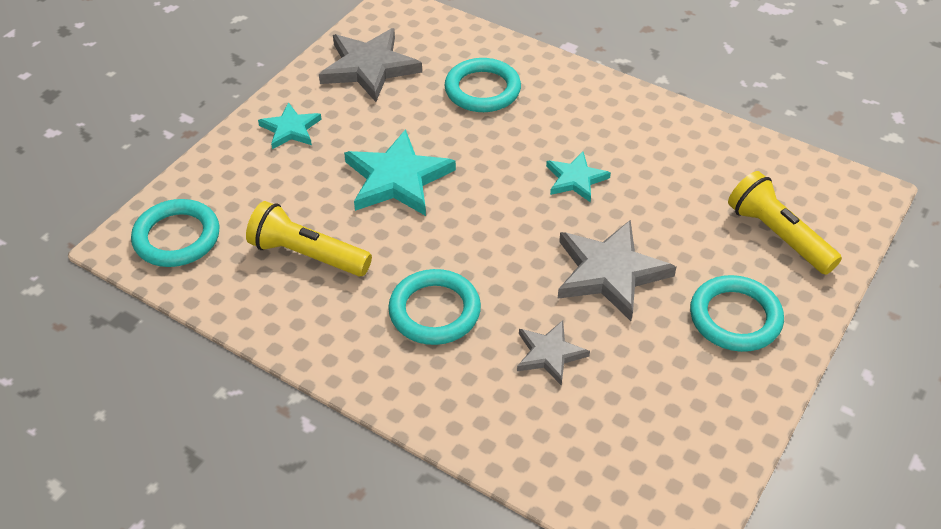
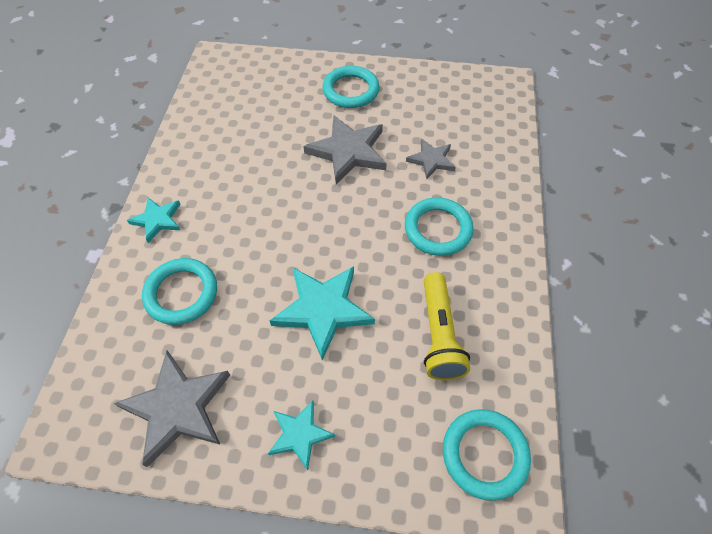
camera: 115 degrees left, 10 degrees up
turquoise star [546,152,611,202] -> turquoise star moved to [127,197,181,243]
yellow flashlight [728,171,842,275] -> none

